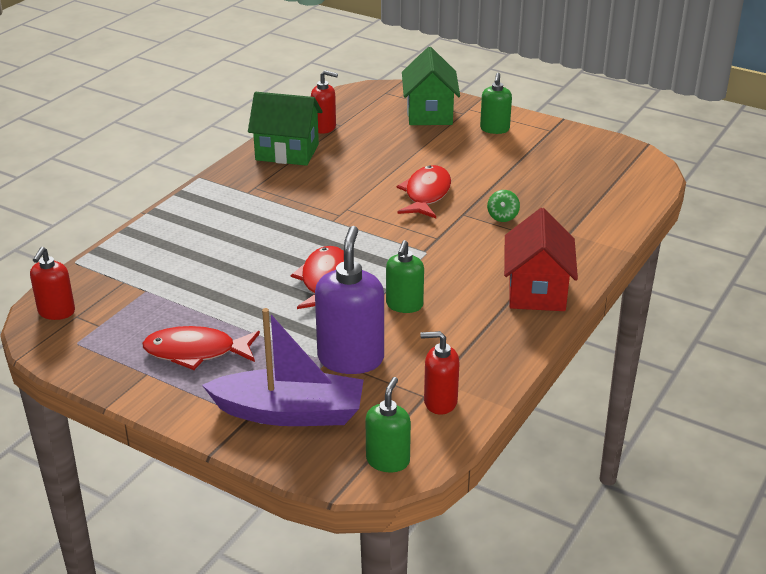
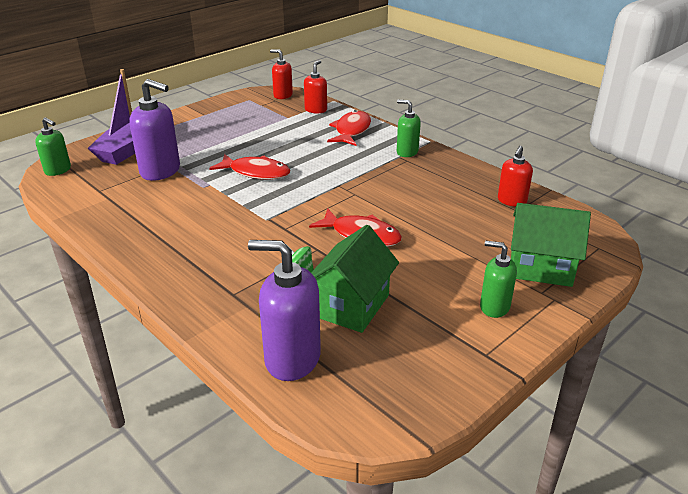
camera: 105 degrees right, 0 degrees up
red fish [142,326,260,370] -> red fish moved to [327,110,371,146]
green house [248,92,323,166] -> green house moved to [311,225,399,333]
green soap dispenser [386,240,424,313] -> green soap dispenser moved to [397,100,421,157]
red soap dispenser [420,331,459,415] -> red soap dispenser moved to [304,60,327,114]
red house [504,208,578,311] -> none
none -> purple soap dispenser [248,240,321,381]

